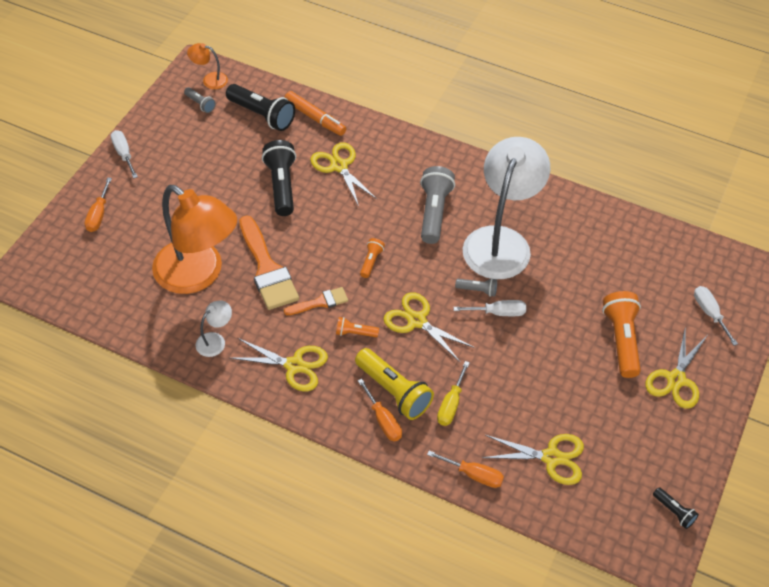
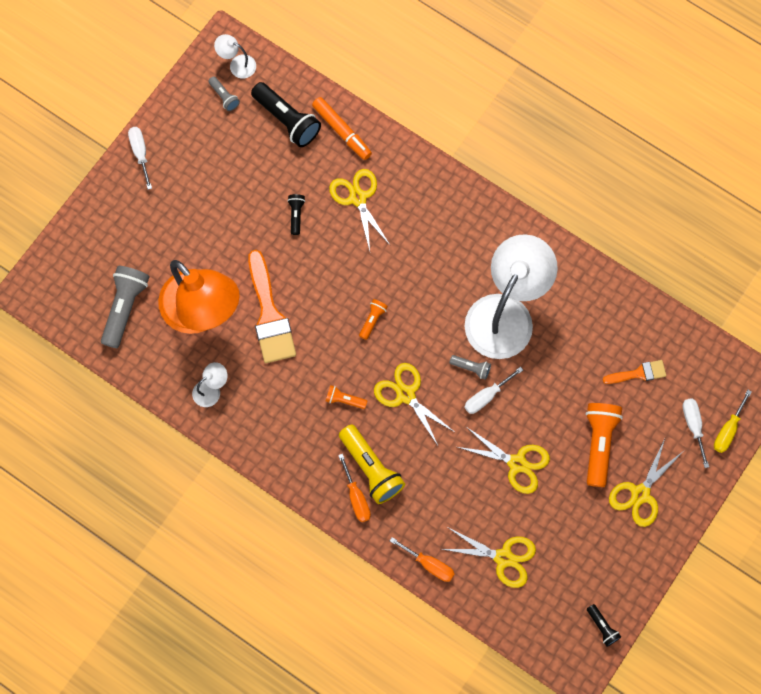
camera: 10 degrees right, 20 degrees up
orange screwdriver [85,178,112,232] -> none
orange lamp [187,43,228,89] -> white lamp [214,34,256,79]
yellow scissors [230,338,328,391] -> yellow scissors moved to [458,428,550,494]
black flashlight [262,140,296,216] -> black flashlight [287,194,305,235], size x0.50
orange brush [284,287,348,315] -> orange brush moved to [603,360,666,384]
grey flashlight [420,166,455,244] -> grey flashlight moved to [101,266,150,348]
yellow screwdriver [437,361,470,426] -> yellow screwdriver moved to [714,390,752,453]
white screwdriver [453,300,526,316] -> white screwdriver turned 135 degrees clockwise [464,367,523,414]

